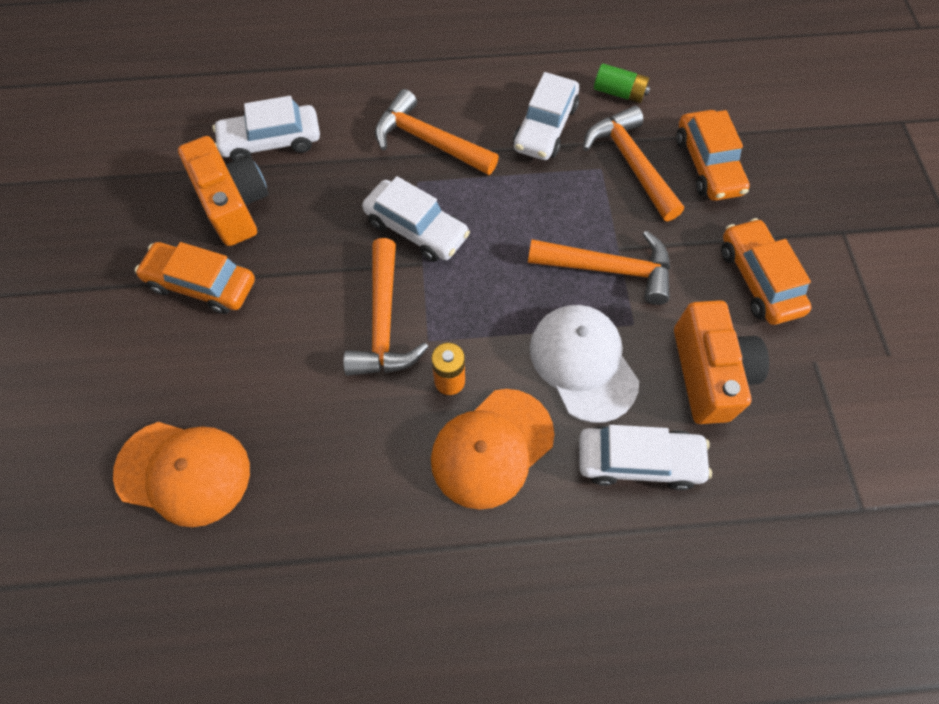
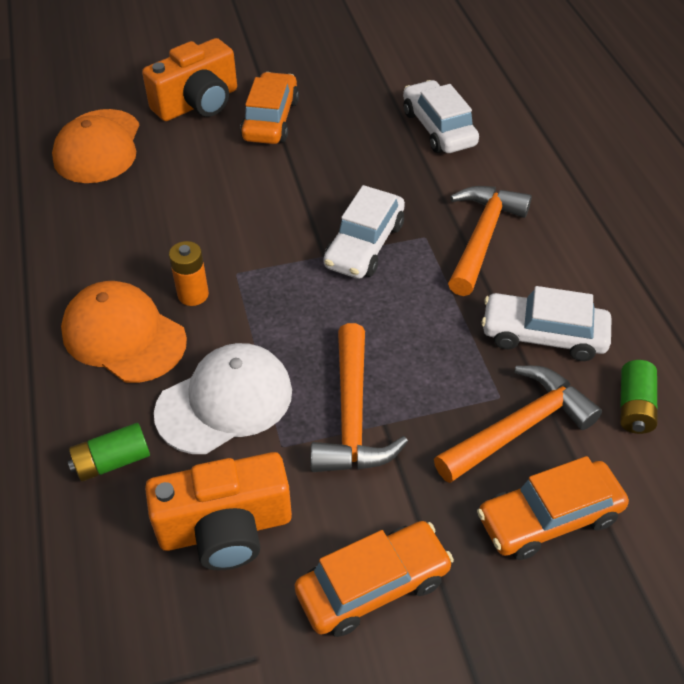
camera: 80 degrees right, 15 degrees down
orange camera [178,136,269,246] -> orange camera moved to [142,38,237,121]
orange hammer [343,238,428,376] -> none
white car [579,425,712,490] -> green battery [67,423,150,482]

